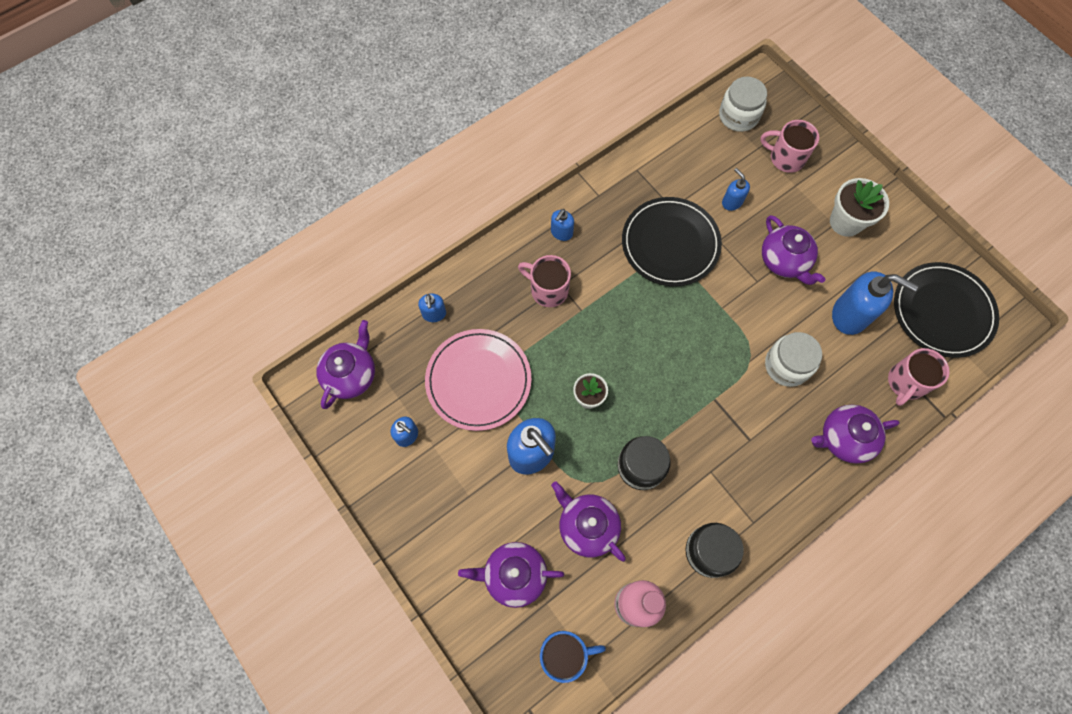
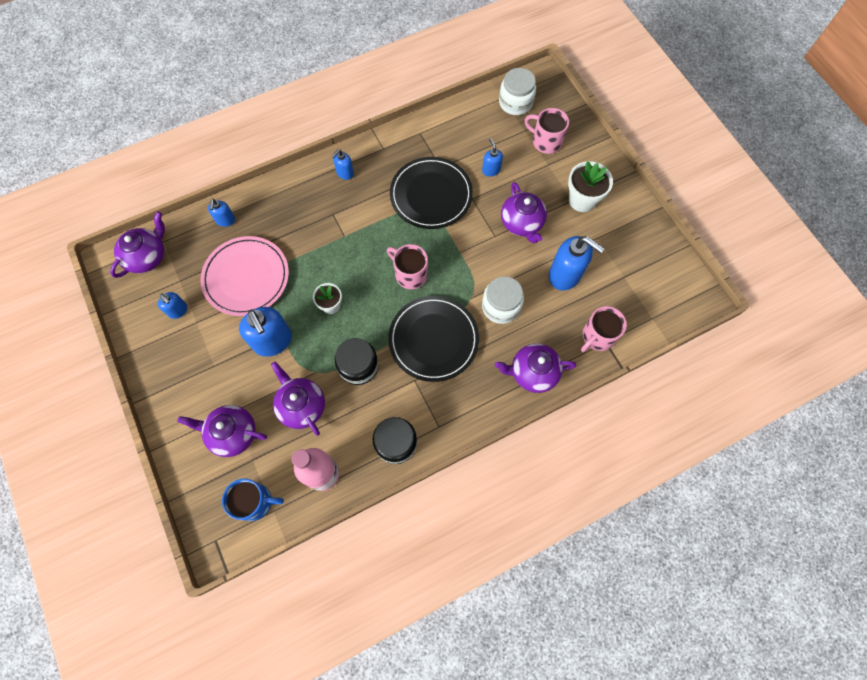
camera: 10 degrees right, 0 degrees up
pink mug [518,255,571,307] -> pink mug moved to [387,244,428,289]
black plate [894,262,999,358] -> black plate moved to [388,296,479,382]

